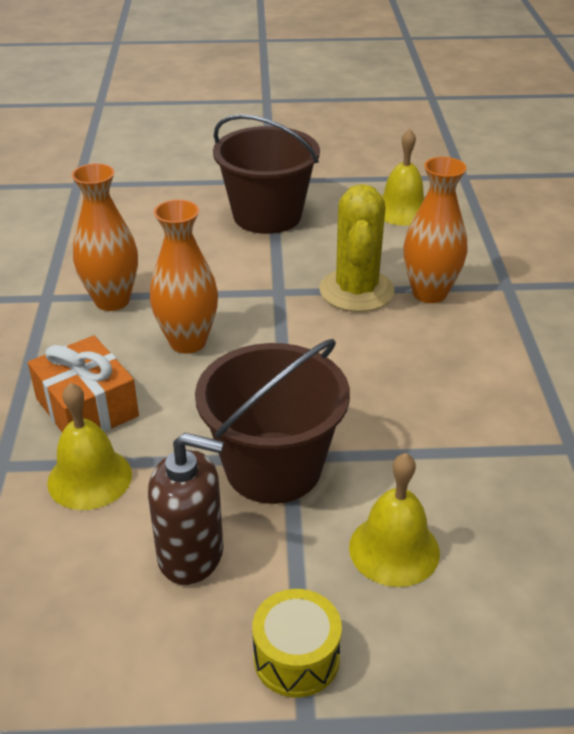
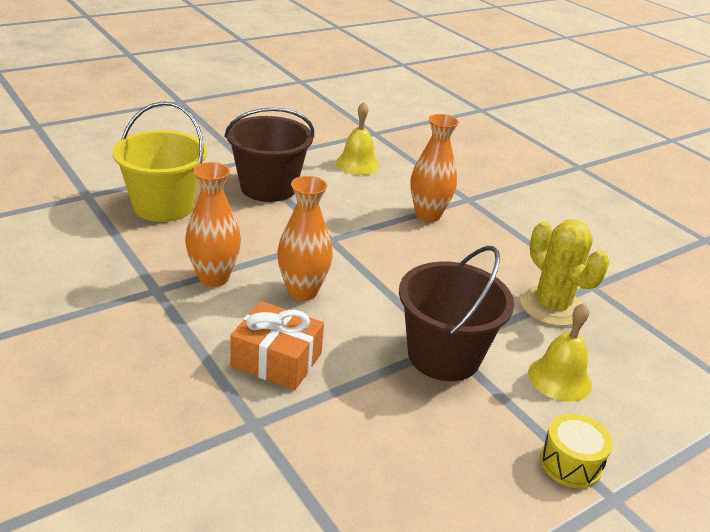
camera: 35 degrees left, 5 degrees down
yellow bell [47,383,132,510] -> none
brown soap dispenser [148,433,224,585] -> none
yellow cactus [319,184,395,312] -> yellow cactus moved to [520,219,610,326]
none -> yellow bucket [112,101,207,222]

